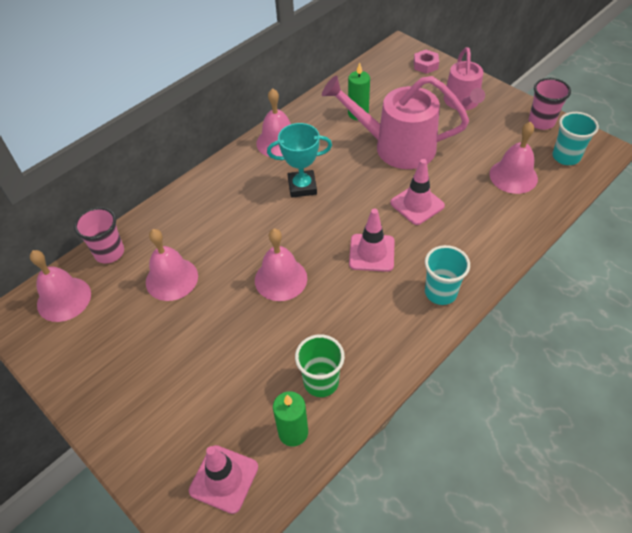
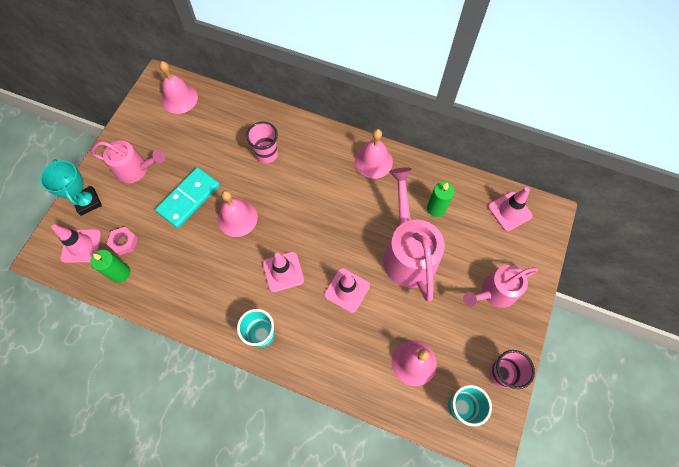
camera: 65 degrees right, 15 degrees up
pink cup [74,207,124,264] -> pink cup moved to [246,122,278,163]
pink bell [146,229,198,301] -> none
turquoise trophy [267,123,332,198] -> turquoise trophy moved to [40,159,102,216]
green cup [295,334,345,397] -> none
pink nut [414,50,439,74] -> pink nut moved to [107,227,138,255]
none -> pink watering can [91,141,165,183]
none -> turquoise domino [155,167,220,228]
none -> pink traffic cone [488,187,533,231]

